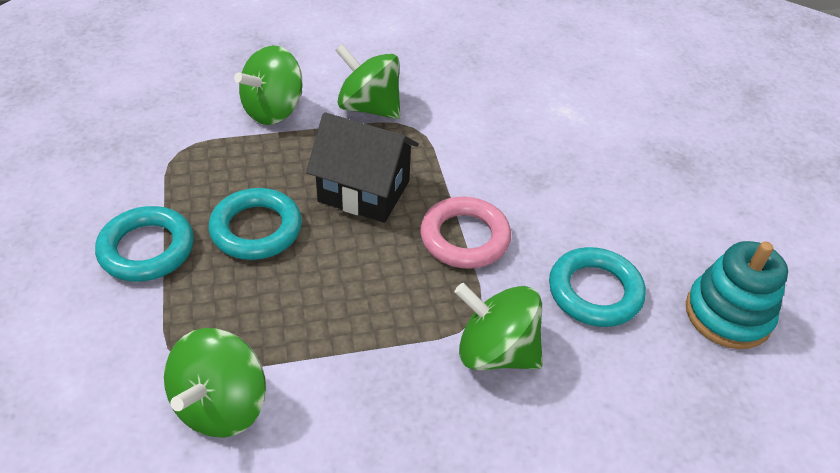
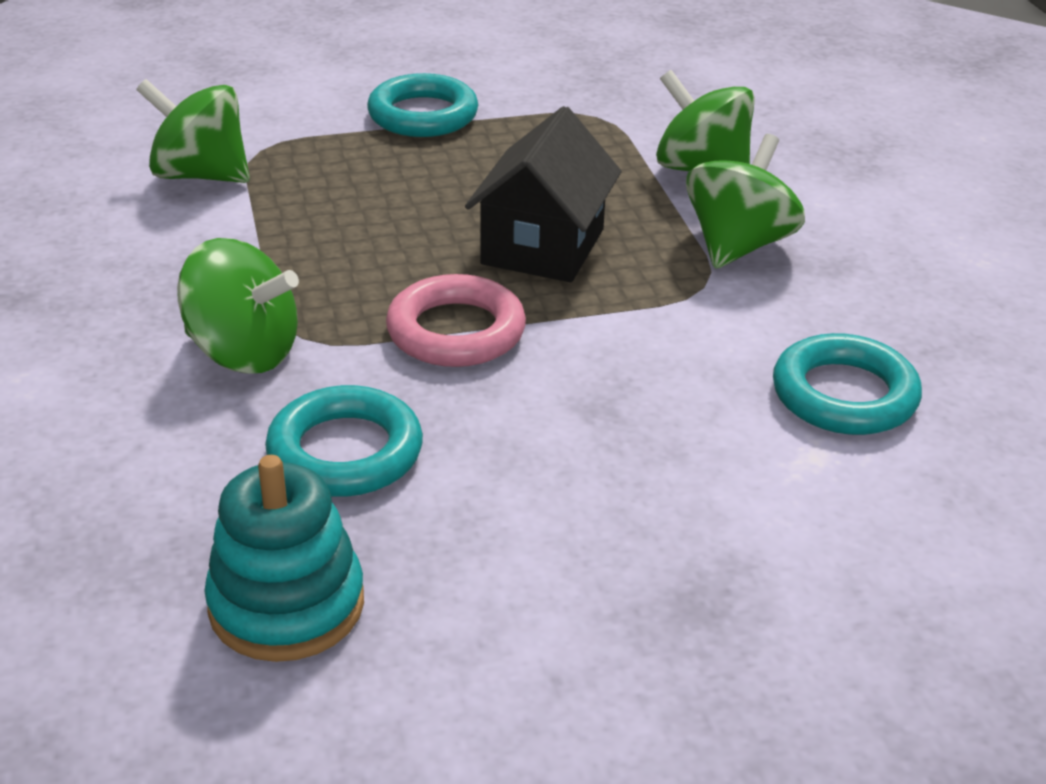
camera: 90 degrees right, 10 degrees down
turquoise ring [208,188,302,260] -> turquoise ring moved to [773,333,922,435]
green spinning top [455,283,543,370] -> green spinning top turned 90 degrees clockwise [177,238,299,374]

